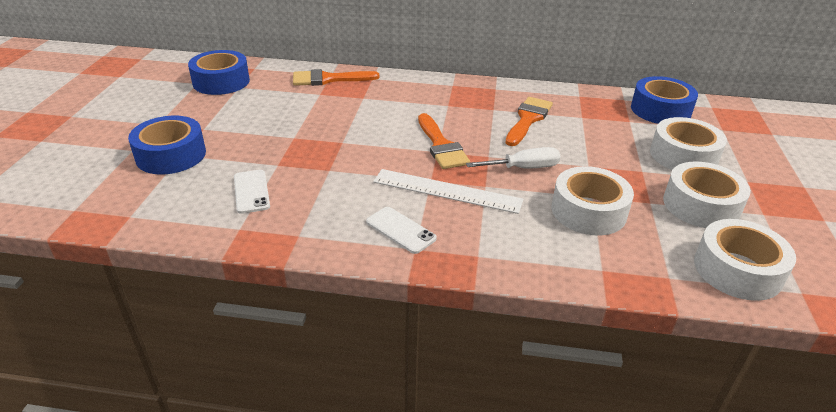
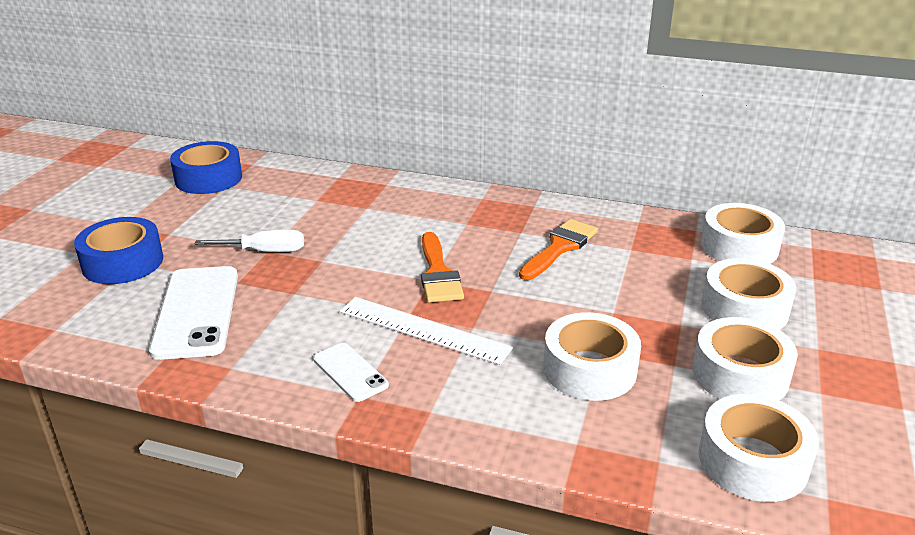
camera: 10 degrees right, 5 degrees down
white phone [234,170,270,214] -> white phone [149,266,238,360], size x1.87
orange brush [293,69,379,86] -> none
white screwdriver [466,147,560,169] -> white screwdriver moved to [195,229,304,252]
blue tape [631,76,698,124] -> white tape [701,203,785,264]

